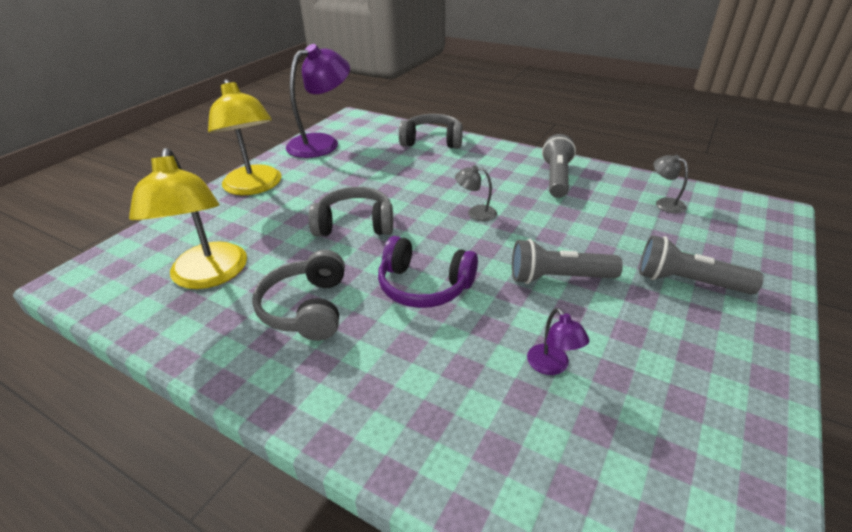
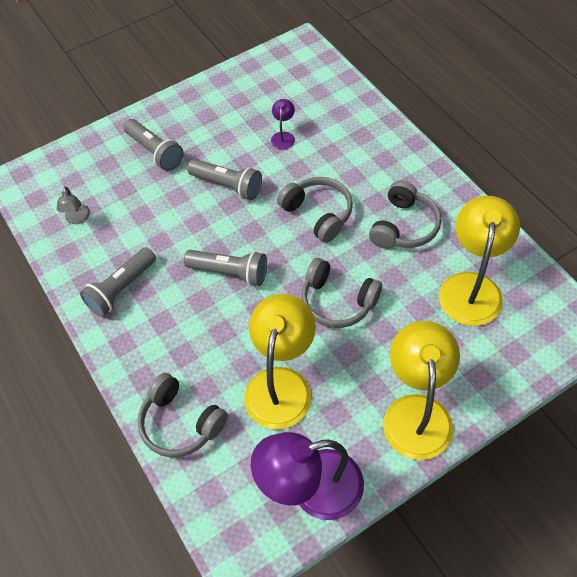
camera: 150 degrees left, 20 degrees up
purple headphones [378,236,478,308] -> grey headphones [277,177,353,243]
grey lamp [455,165,497,221] -> grey flashlight [183,250,267,286]
none -> yellow lamp [244,294,316,429]

